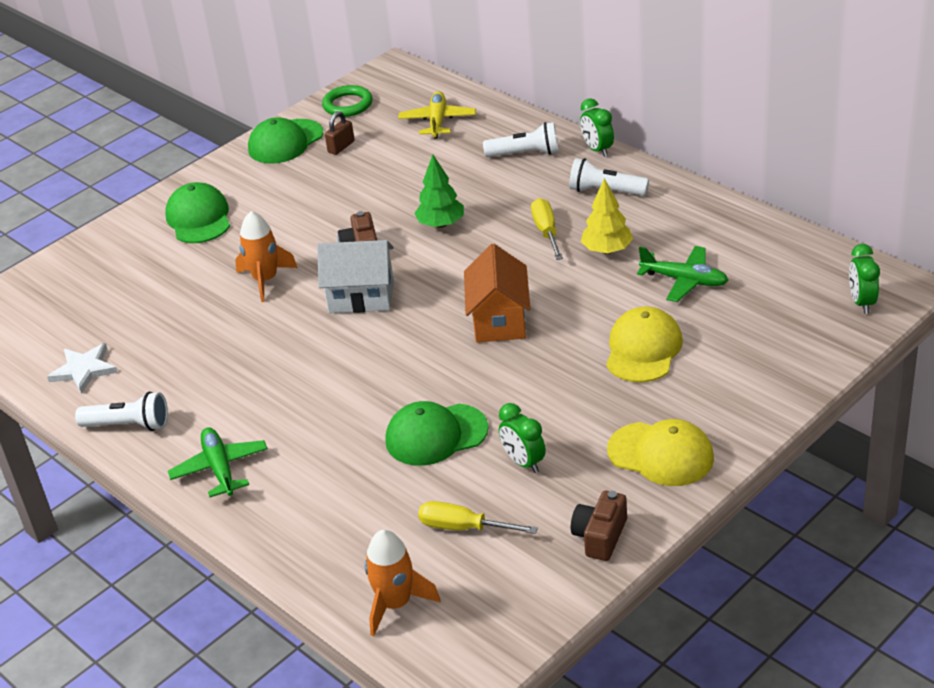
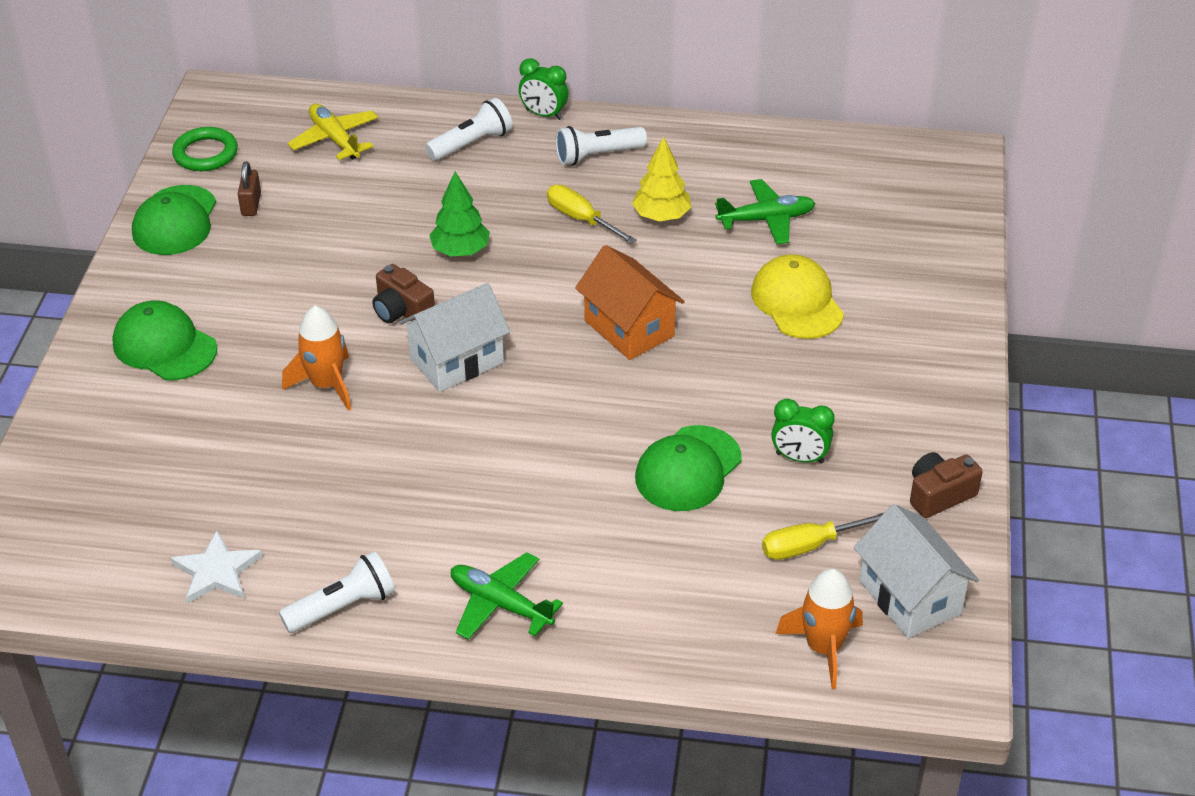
camera: 40 degrees left, 5 degrees up
brown camera [571,491,627,561] -> brown camera turned 75 degrees clockwise [910,452,983,518]
yellow cap [607,419,714,486] -> none
green clock [849,244,880,314] -> none
none -> white house [854,504,979,638]

